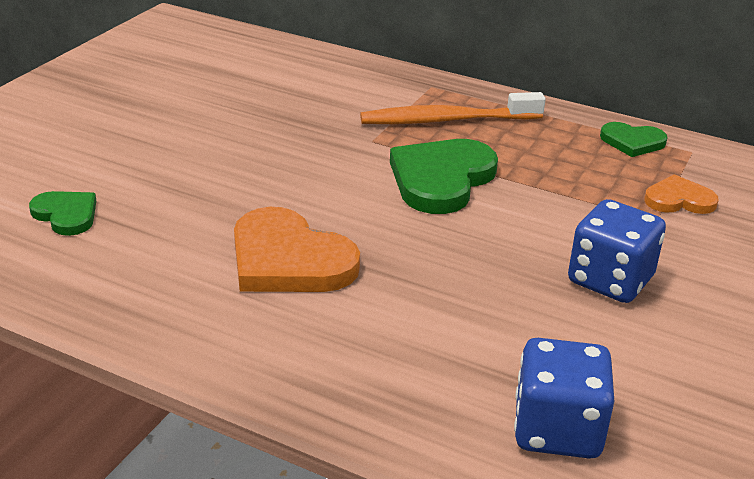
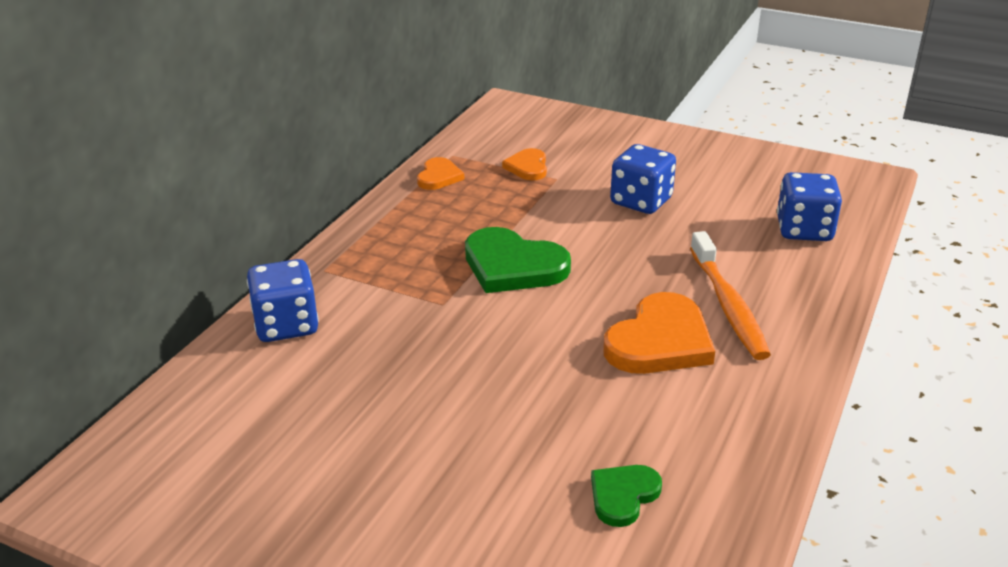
camera: 90 degrees left, 0 degrees up
orange toothbrush [360,92,546,124] -> orange toothbrush moved to [690,231,771,360]
green heart [600,122,668,157] -> orange heart [417,157,464,190]
none -> blue dice [247,259,319,342]

